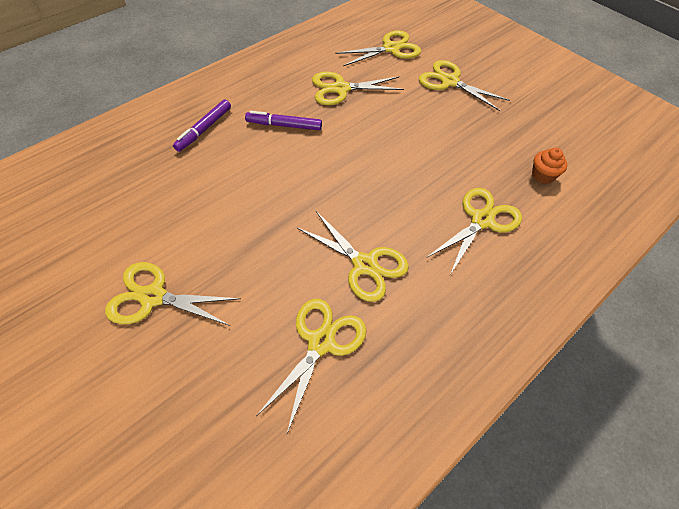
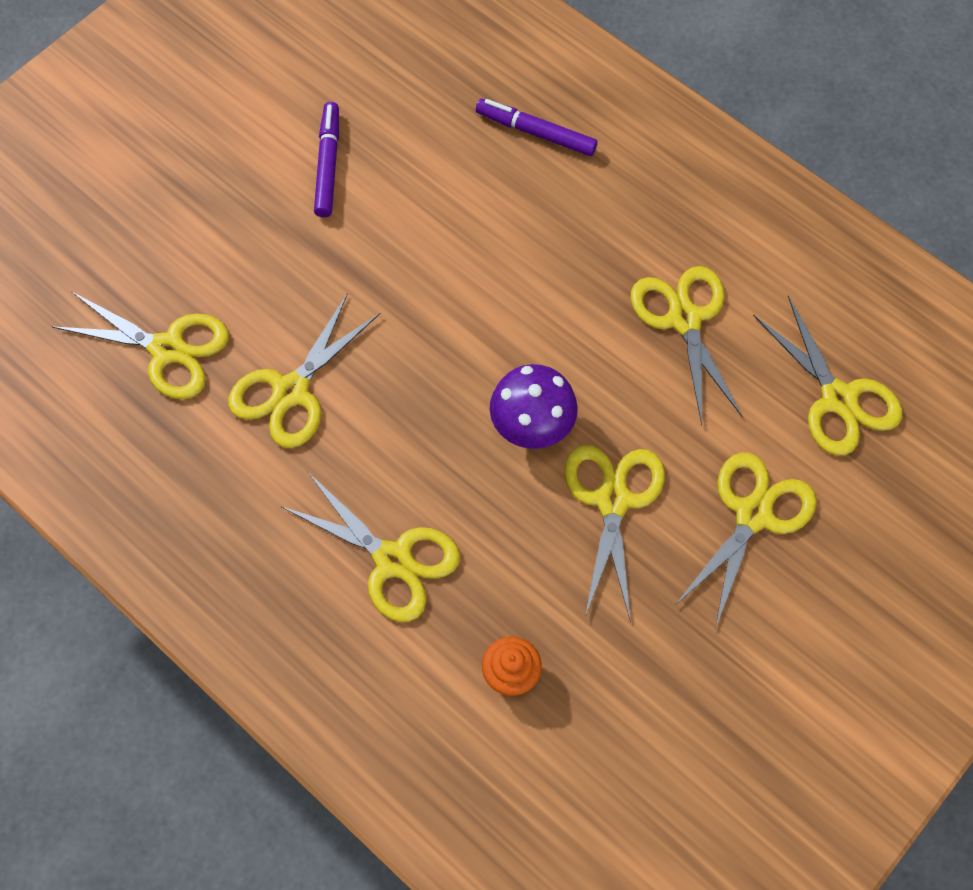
camera: 85 degrees right, 10 degrees up
yellow scissors [105,262,241,326] -> yellow scissors moved to [564,445,665,622]
purple marker [245,111,322,130] -> purple marker moved to [314,102,339,217]
none -> purple mushroom [490,364,578,449]

